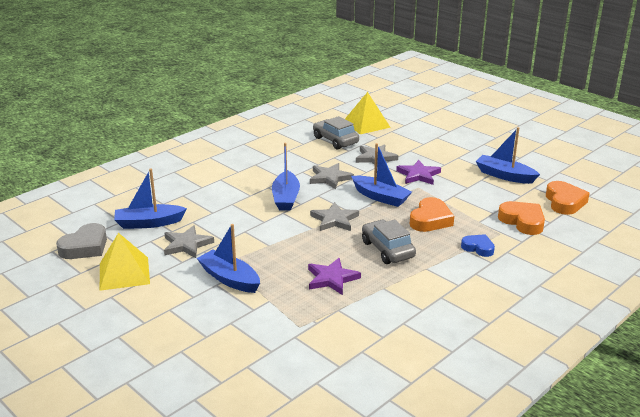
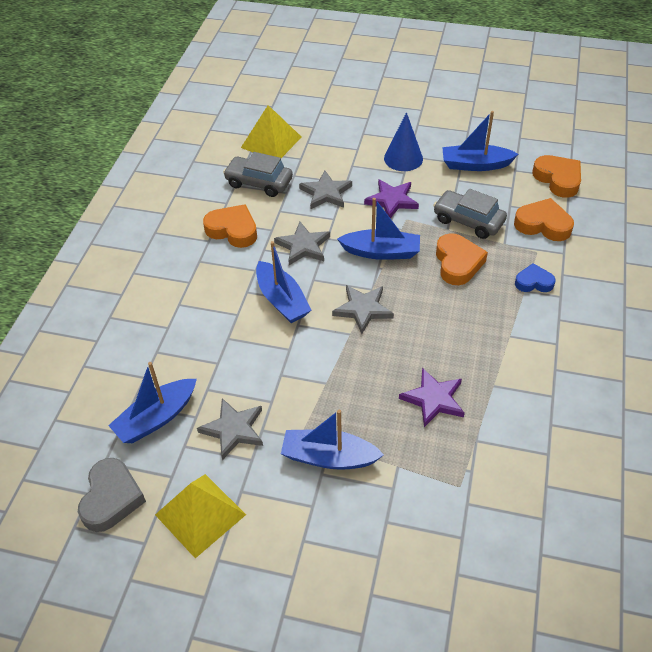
camera: 30 degrees left, 20 degrees up
grey car [362,220,416,264] -> grey car moved to [433,189,507,239]
none -> orange heart [203,204,257,248]
none -> blue cone [384,112,423,171]

